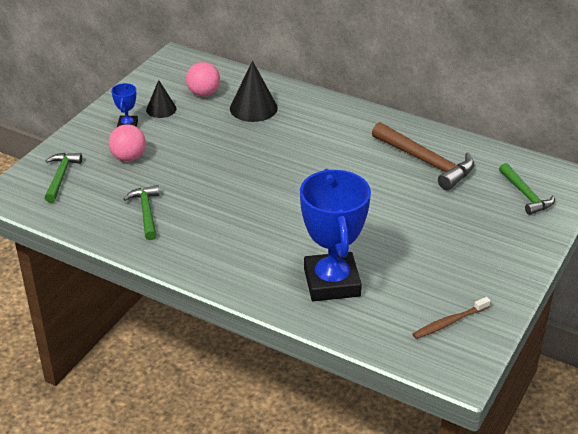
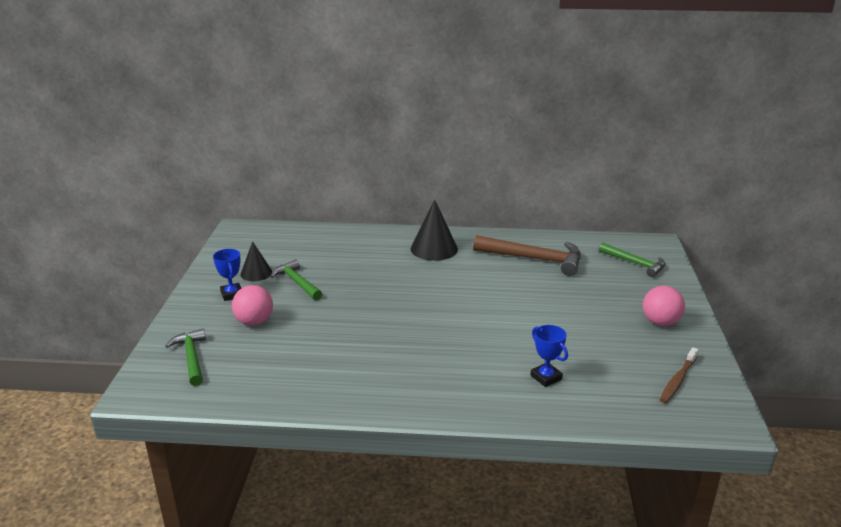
camera: 25 degrees left, 10 degrees down
green hammer [123,185,160,240] -> green hammer moved to [271,259,322,300]
pink ball [186,62,220,96] -> pink ball moved to [643,286,685,326]
black cone [230,61,278,122] -> black cone moved to [411,199,458,261]
blue trophy [300,169,371,301] -> blue trophy [531,325,568,387], size x0.44

